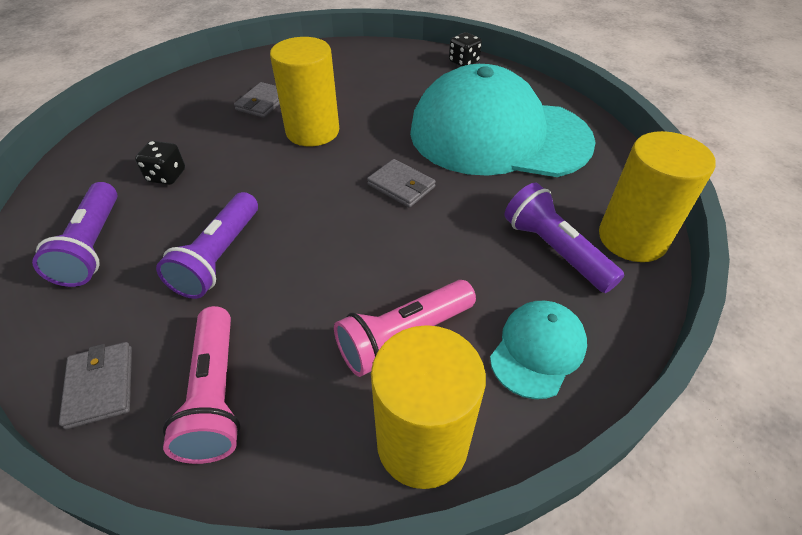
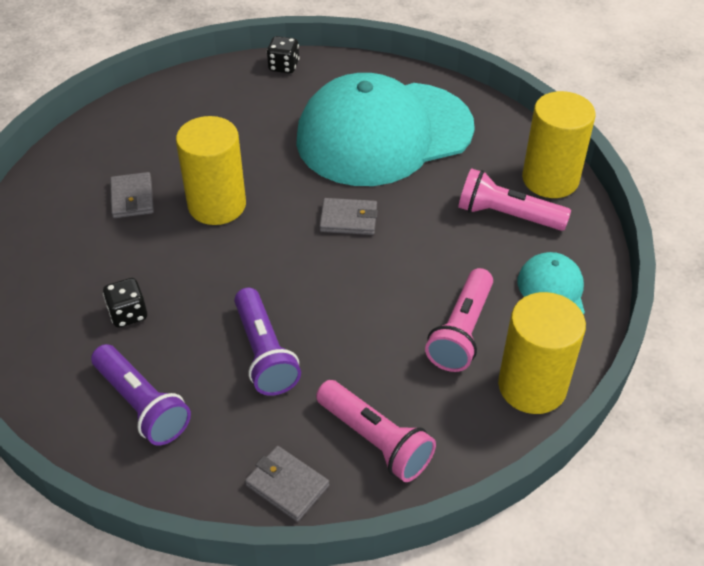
camera: 35 degrees left, 0 degrees up
purple flashlight [504,183,624,293] -> pink flashlight [458,168,571,231]

